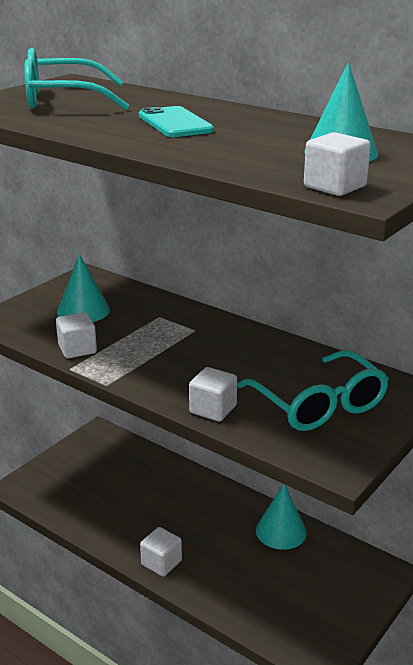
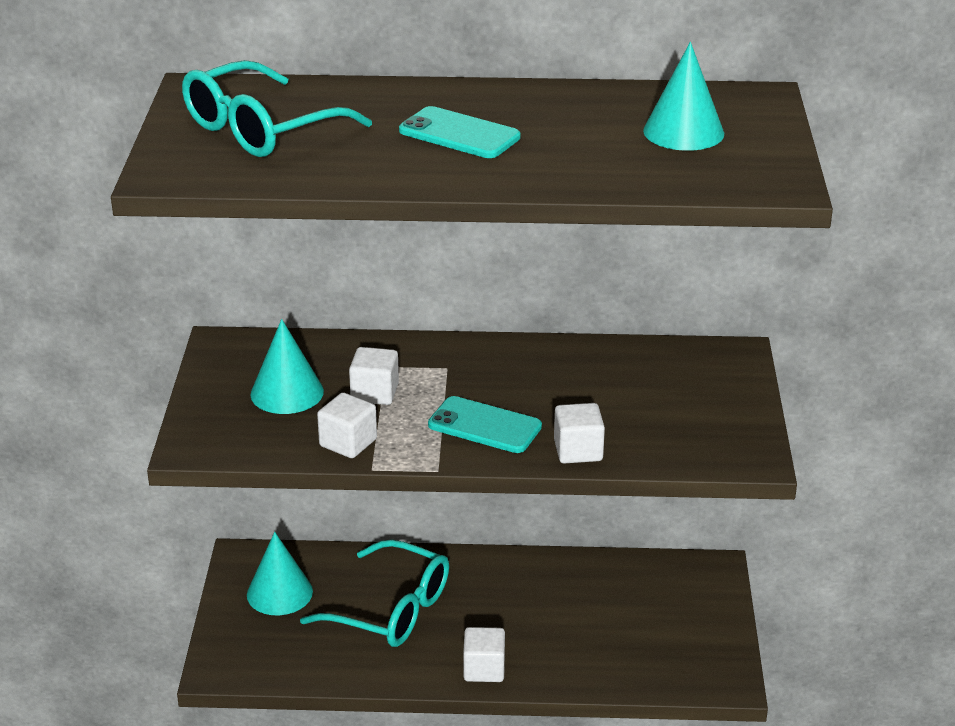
camera: 35 degrees left, 5 degrees up
turquoise glasses [237,350,389,431] -> turquoise glasses moved to [300,540,449,647]
turquoise cone [256,484,307,550] -> turquoise cone moved to [247,532,313,615]
white cube [304,132,371,196] -> white cube moved to [349,347,399,405]
none -> turquoise phone [428,396,542,453]

